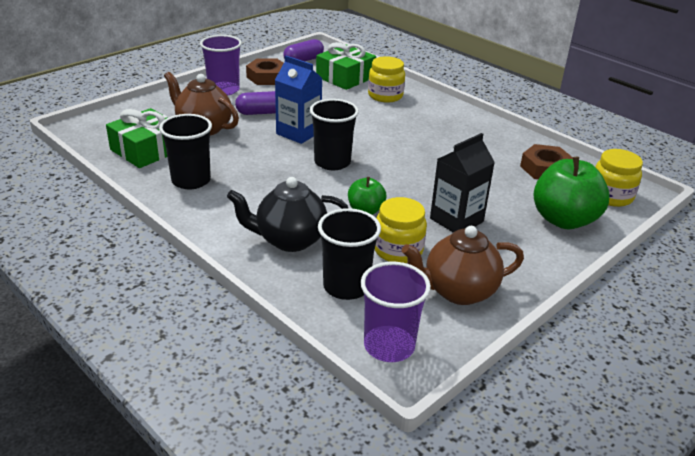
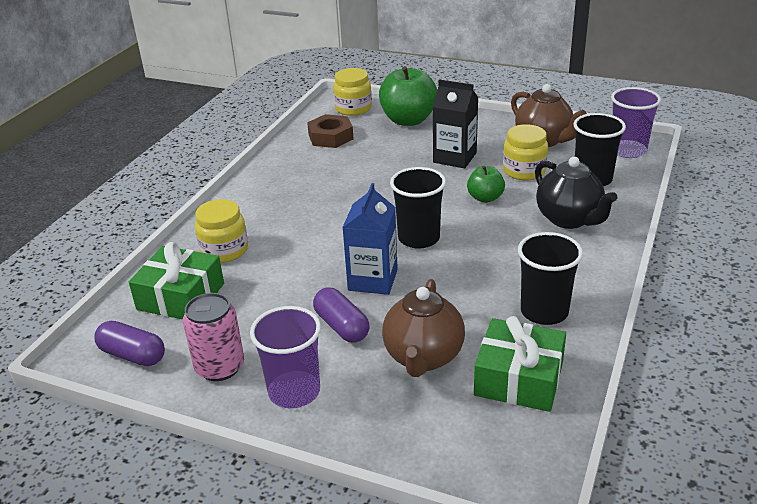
camera: 110 degrees left, 0 degrees up
brown nut [246,59,284,85] -> pink can [183,293,244,381]

